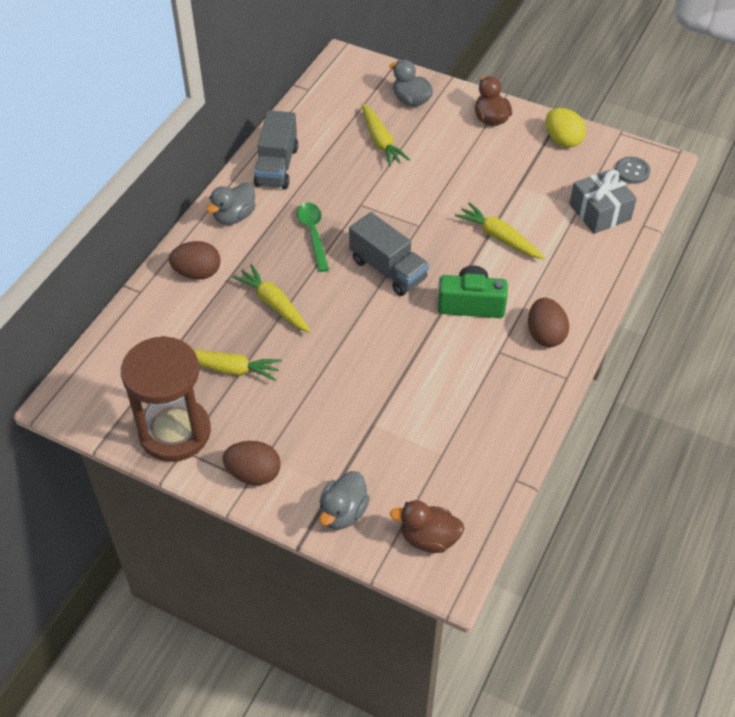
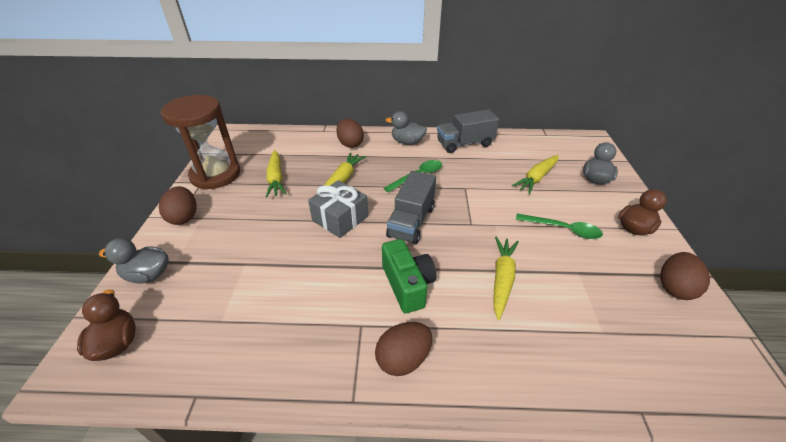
camera: 65 degrees right, 10 degrees down
yellow egg [546,108,586,148] -> brown egg [660,252,710,300]
grey gift [570,169,637,234] -> grey gift moved to [308,180,368,238]
grey button [615,157,651,184] -> none
none -> green spoon [516,214,603,239]

